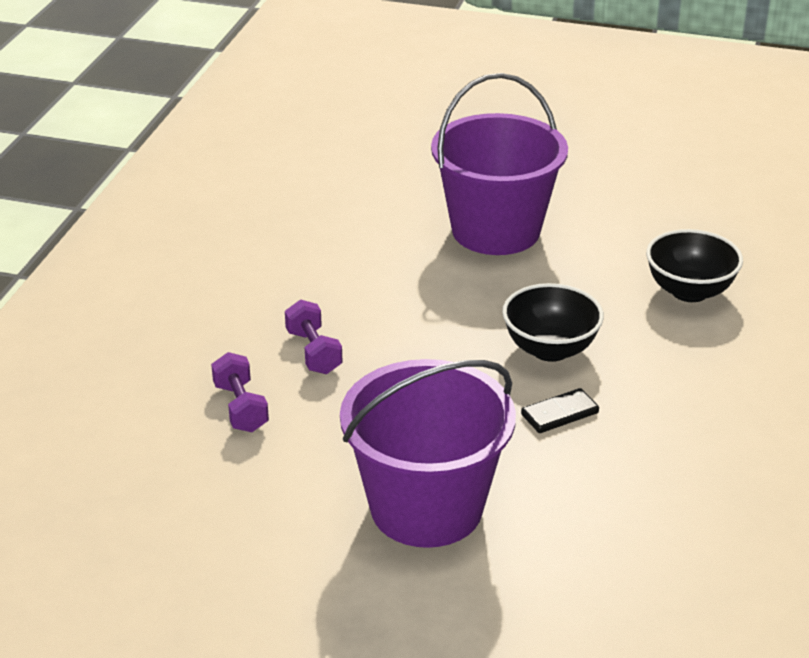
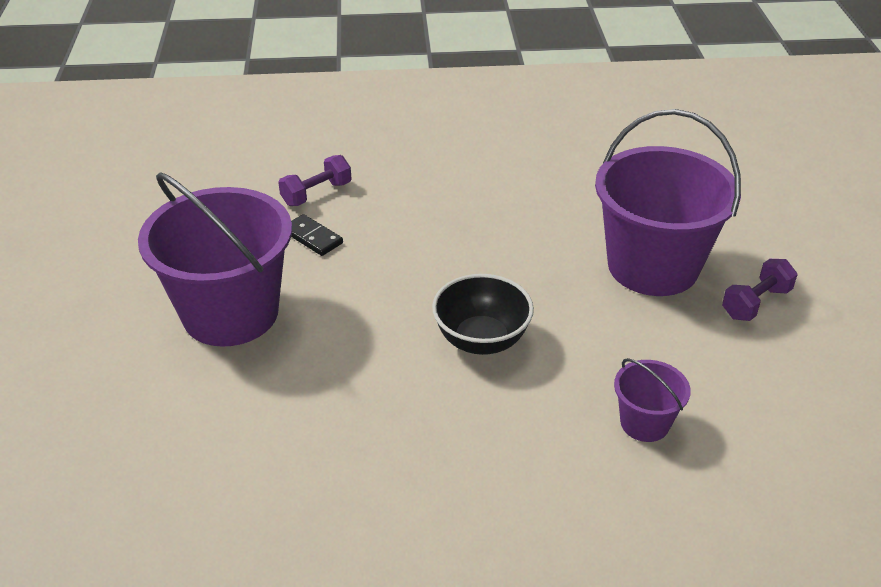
camera: 70 degrees right, 5 degrees up
purple dumbbell [285,299,342,374] -> purple dumbbell moved to [722,259,798,321]
black domino [521,388,599,433] -> black domino moved to [291,214,343,256]
black bowl [646,229,743,302] -> purple bucket [614,358,691,442]

